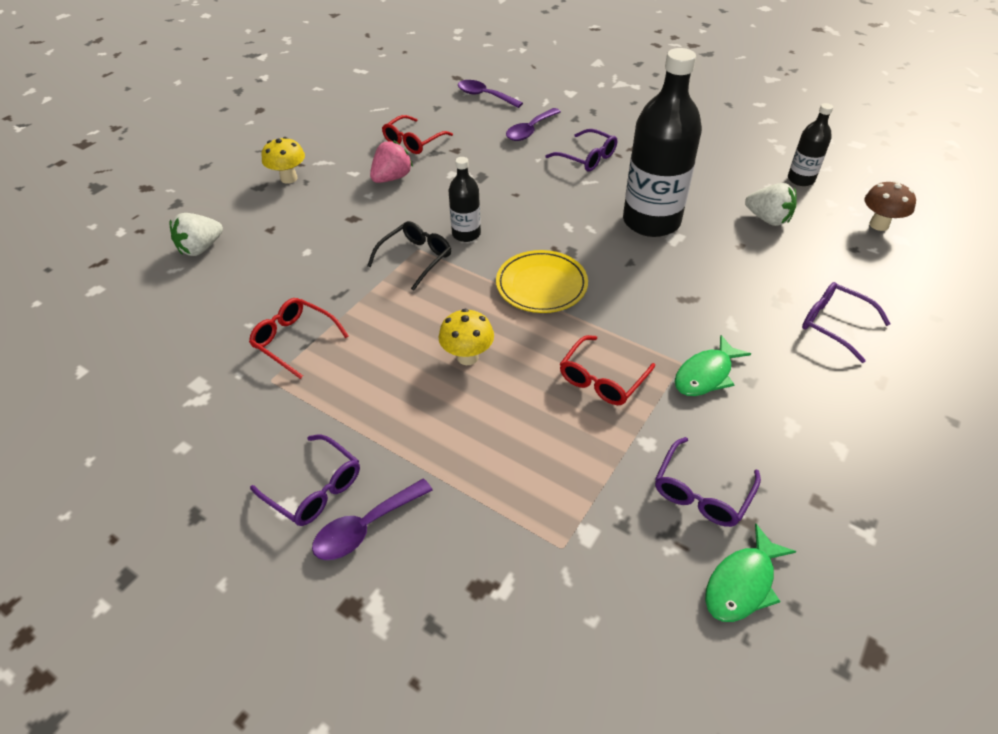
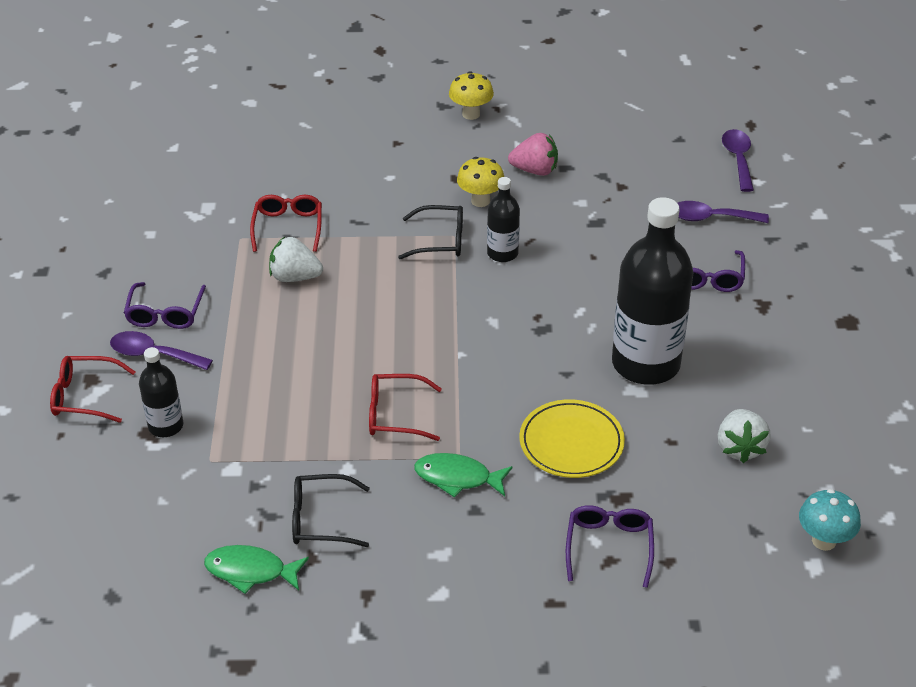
camera: 55 degrees right, 5 degrees down
white strawberry [170,213,223,256] -> white strawberry moved to [269,237,323,282]
red glasses [382,115,453,154] -> red glasses moved to [50,356,136,423]
yellow mushroom [439,309,494,365] -> yellow mushroom moved to [457,157,504,207]
yellow plate [496,250,588,313] -> yellow plate moved to [519,399,625,478]
purple glasses [655,437,761,527] -> black glasses [292,474,370,547]
black bottle [788,103,833,186] -> black bottle moved to [139,347,183,437]
brown mushroom [865,181,916,231] -> turquoise mushroom [799,489,861,551]

